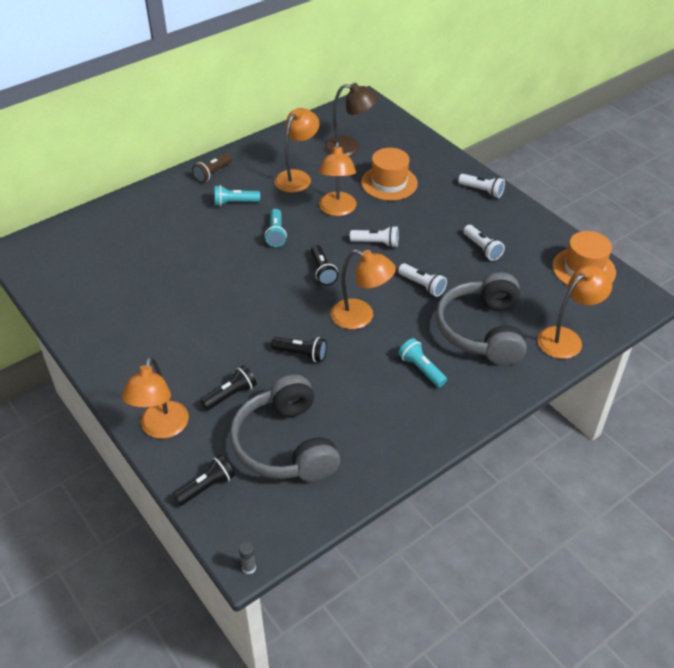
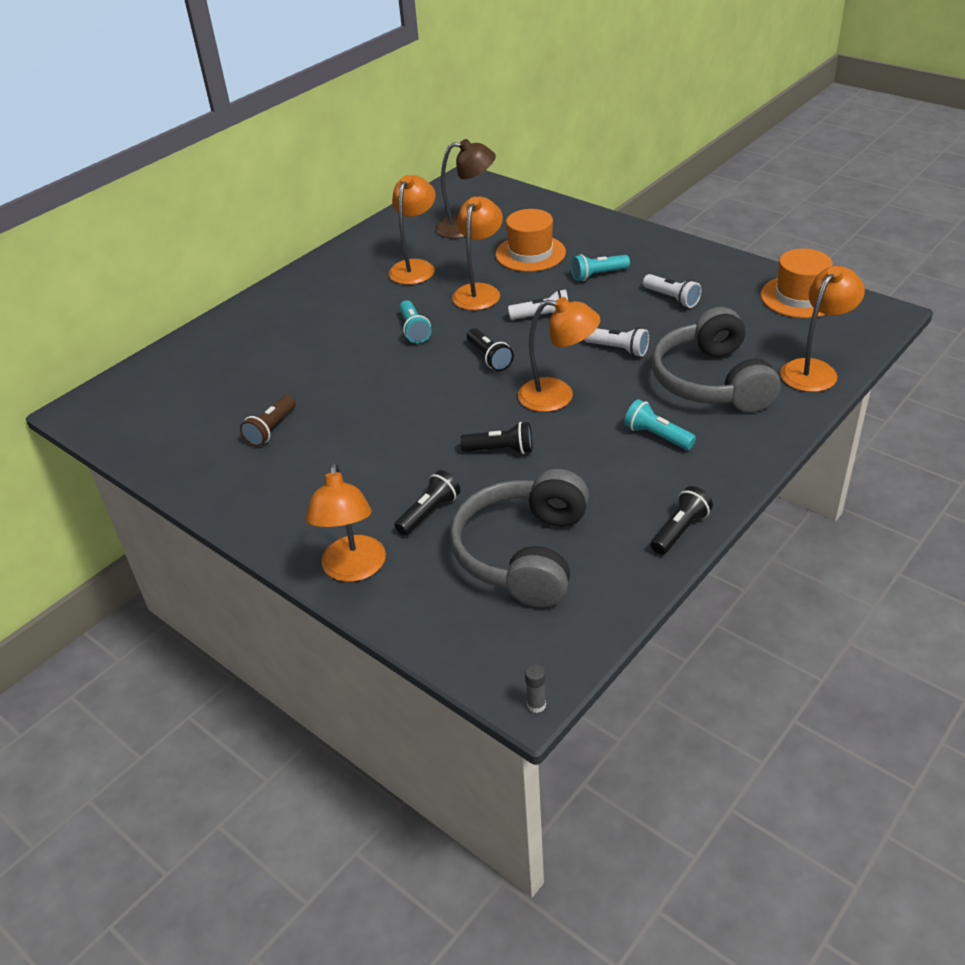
camera: 10 degrees left, 5 degrees down
black flashlight [173,455,235,506] -> black flashlight moved to [651,486,713,555]
brown flashlight [192,153,232,183] -> brown flashlight moved to [240,395,296,446]
turquoise flashlight [215,185,260,206] -> turquoise flashlight moved to [571,254,630,281]
grey headphones [230,375,340,482] -> grey headphones turned 45 degrees clockwise [450,469,589,608]
orange lamp [319,142,357,216] -> orange lamp turned 150 degrees counterclockwise [452,197,503,310]
white flashlight [458,174,505,198] -> none

